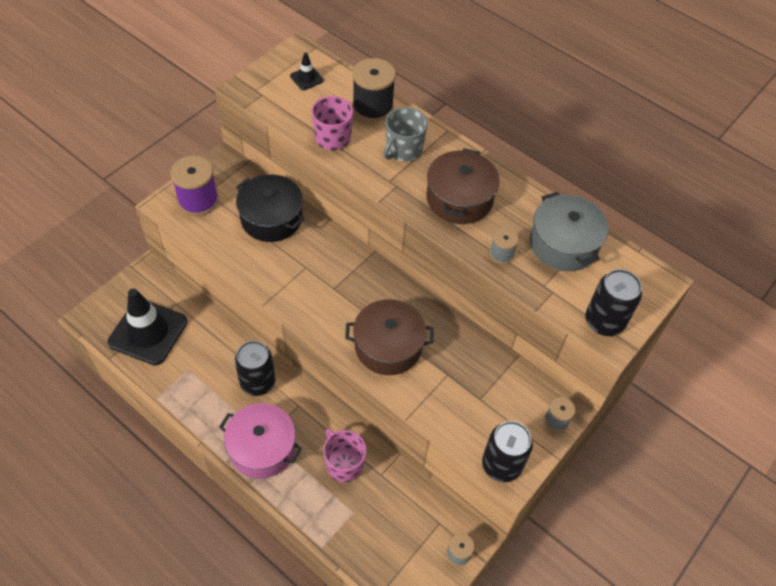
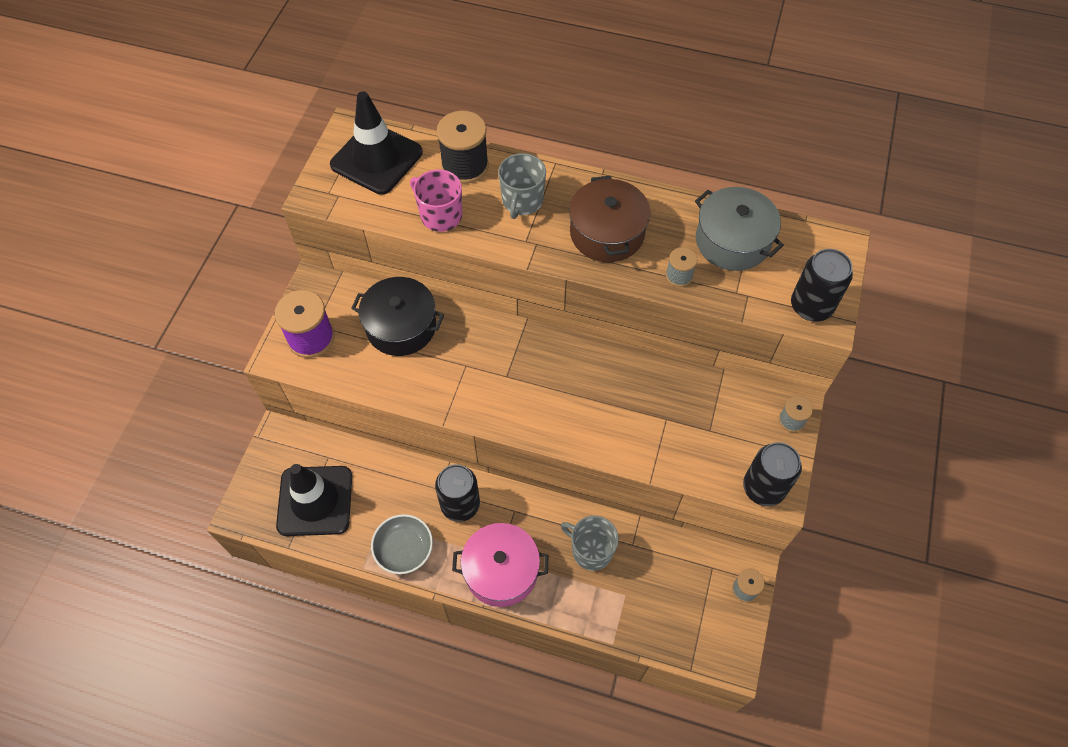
camera: 20 degrees left, 5 degrees up
black traffic cone [290,53,324,90] -> black traffic cone [330,91,423,195], size x2.32
pink mug [323,428,367,482] -> grey mug [561,516,619,571]
brown pot [345,299,433,375] -> none
none -> grey bowl [371,514,433,574]

